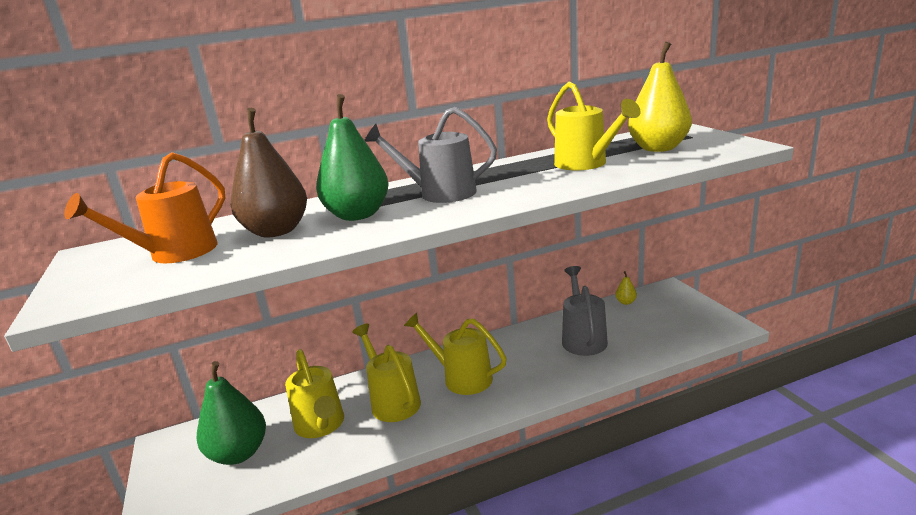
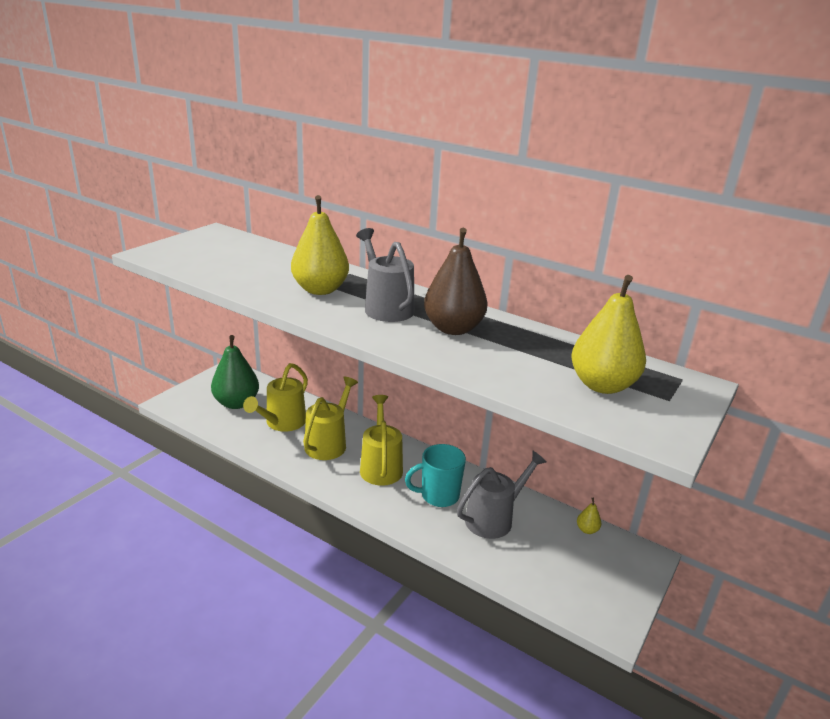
camera: 50 degrees right, 5 degrees up
orange watering can [64,152,225,263] -> none
brown pear [230,108,307,237] -> brown pear moved to [424,228,487,335]
green pear [316,94,388,221] -> yellow pear [291,195,349,295]
yellow watering can [547,81,641,170] -> none
none -> turquoise mug [405,444,466,507]

